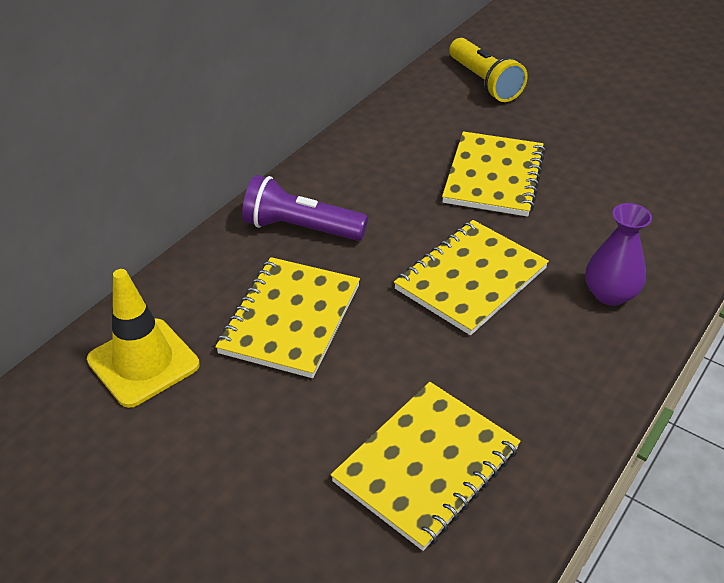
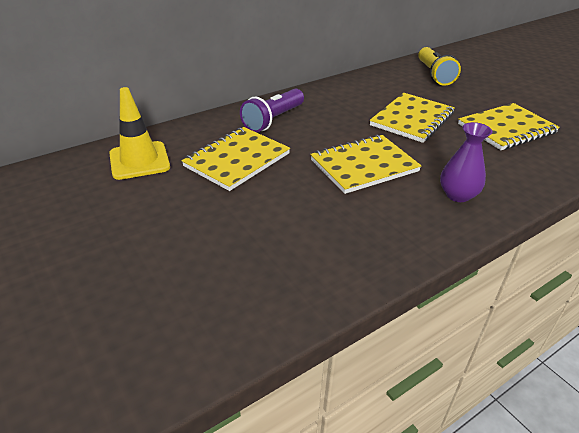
camera: 20 degrees right, 5 degrees down
purple flashlight [242,175,368,241] -> purple flashlight turned 90 degrees counterclockwise [240,89,304,133]
yellow notebook [331,382,521,551] -> yellow notebook moved to [458,103,560,150]

